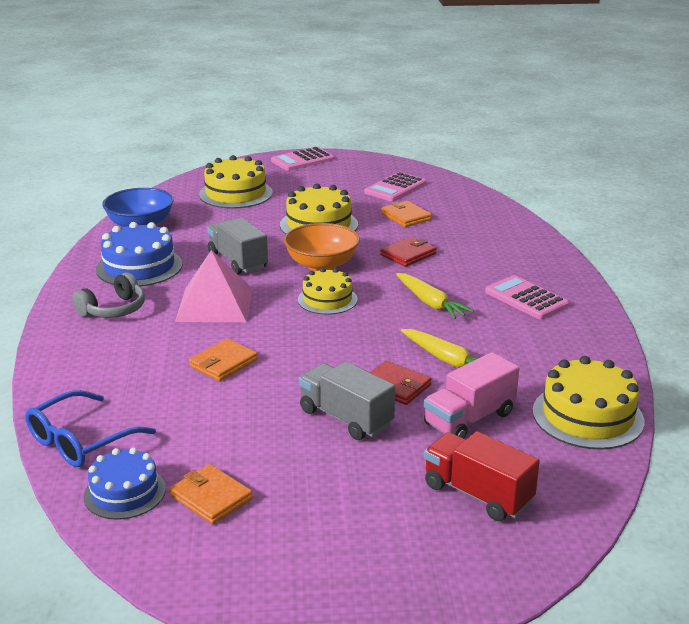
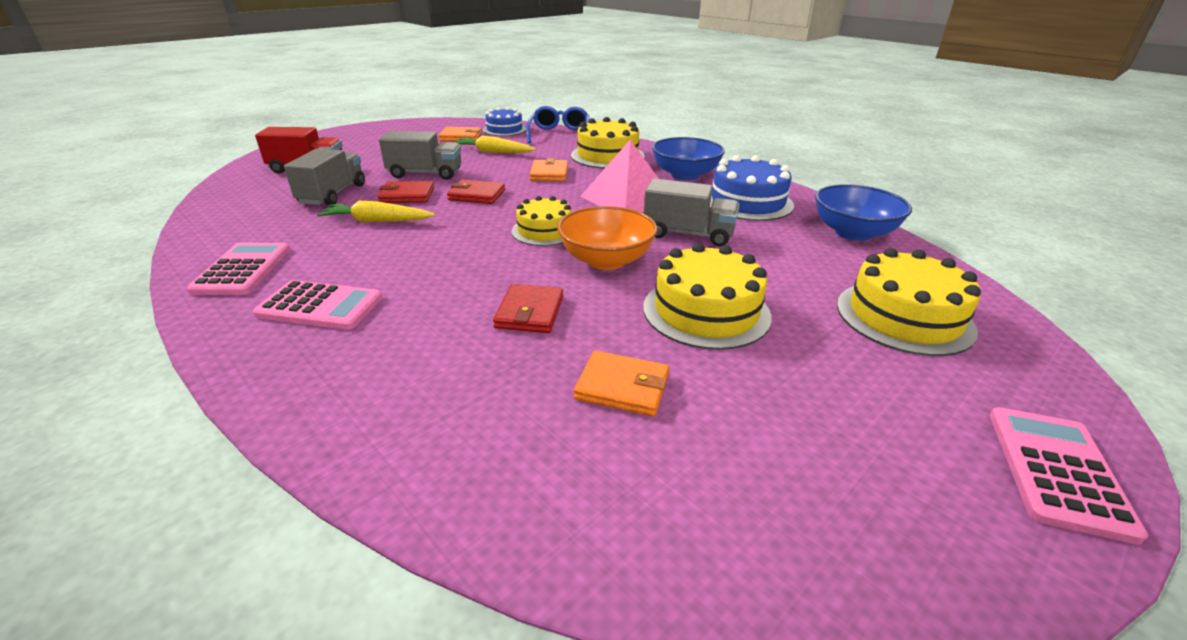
camera: 140 degrees right, 5 degrees up
grey headphones [72,272,145,318] -> blue bowl [652,137,725,180]
pink calculator [364,172,426,201] -> pink calculator moved to [187,243,290,295]
yellow carrot [396,273,474,319] -> yellow carrot moved to [455,136,536,153]
pink truck [424,352,520,438] -> grey truck [284,148,365,205]
yellow cake [532,356,644,449] -> yellow cake moved to [571,117,645,169]
none -> red wallet [447,180,505,204]

